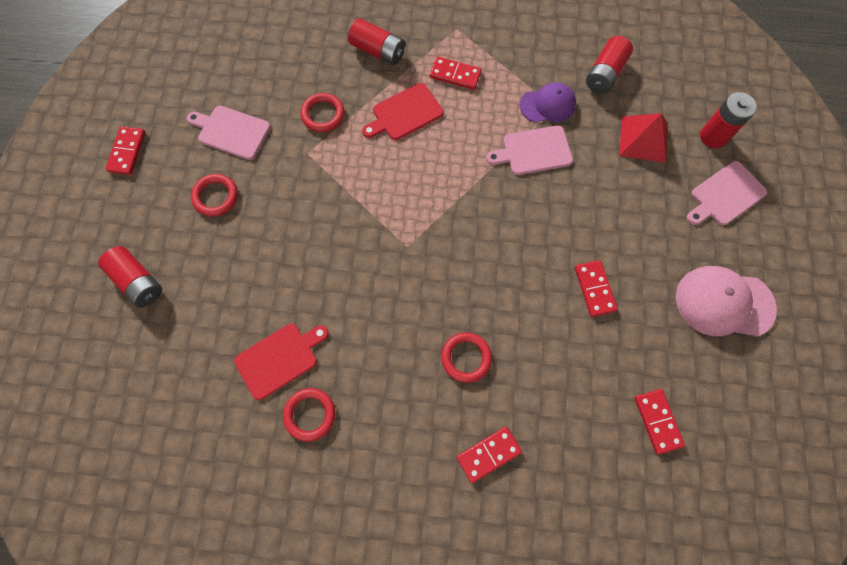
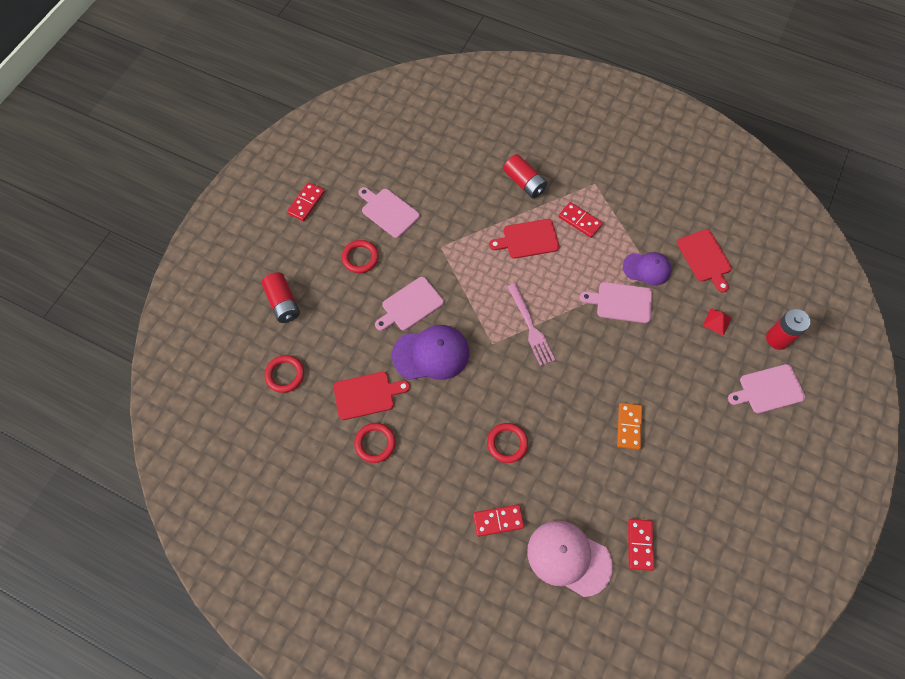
camera: 20 degrees right, 5 degrees down
red ring [300,93,345,132] -> red ring moved to [265,355,304,393]
red domino [575,260,618,317] -> orange domino [617,403,642,450]
red battery [586,36,633,94] -> red cutting board [677,229,732,293]
red pyramid [619,113,668,163] -> red pyramid [703,308,732,336], size x0.56
pink cap [676,266,777,336] -> pink cap moved to [527,520,613,597]
none -> pink cutting board [375,277,444,331]
none -> purple cap [392,325,469,380]
none -> pink fork [507,283,555,366]

